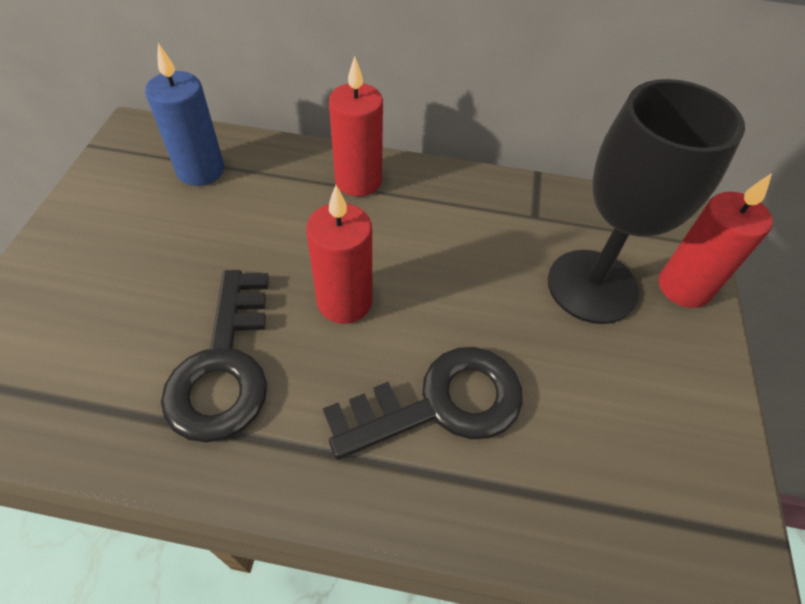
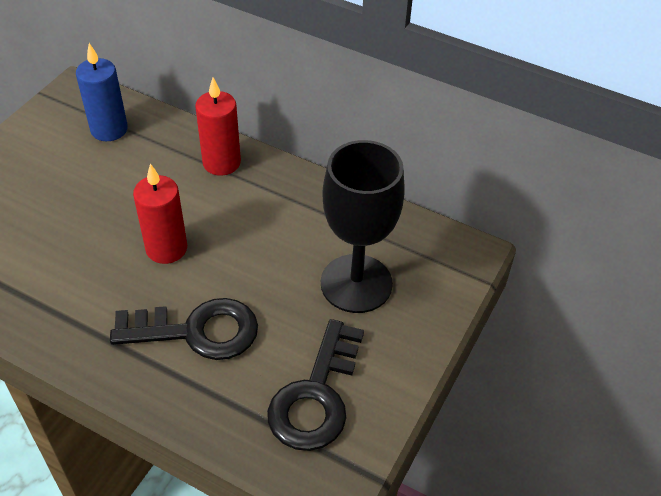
camera: 20 degrees right, 5 degrees down
black key [161,270,269,442] -> black key moved to [267,319,364,451]
red candle [659,173,773,308] -> none

